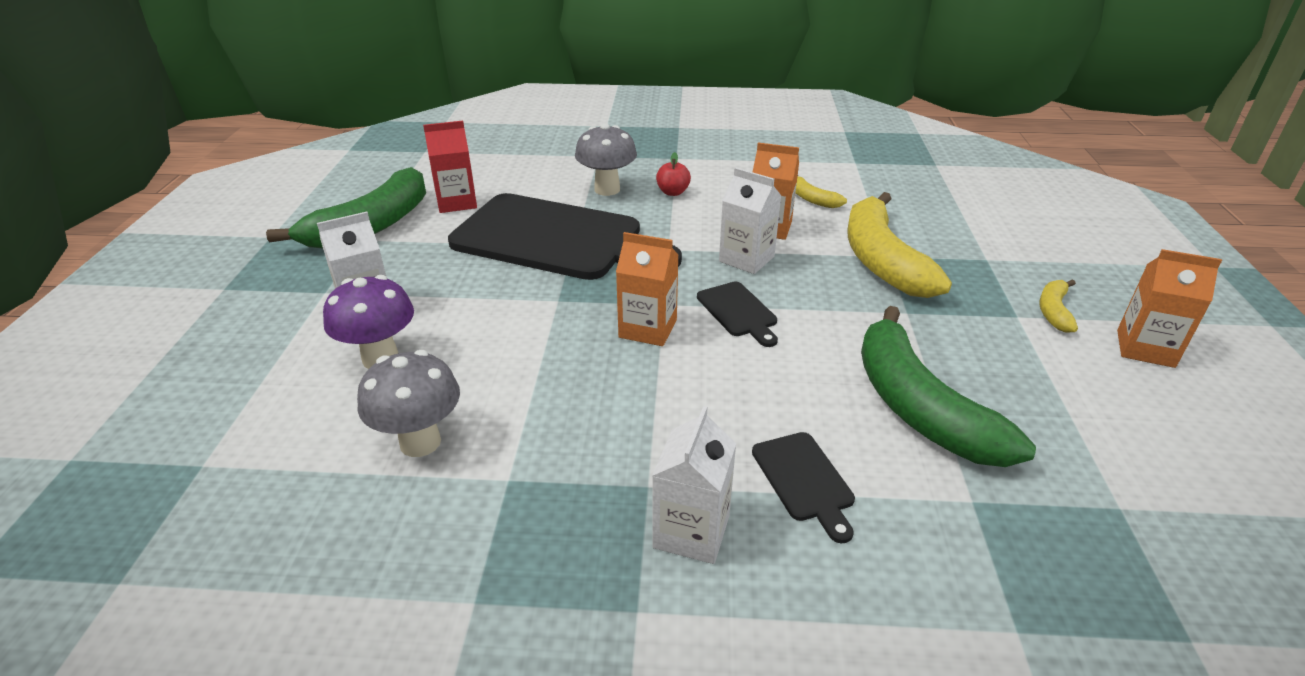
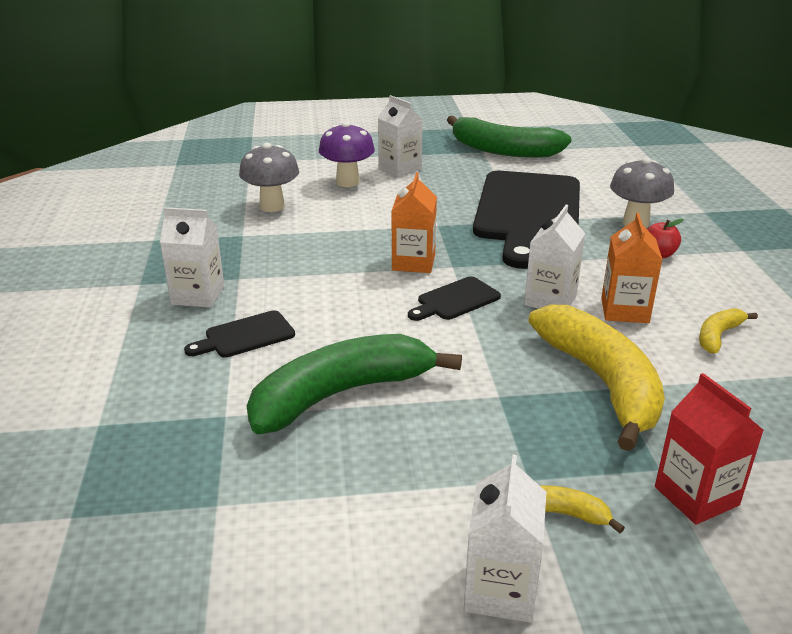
camera: 80 degrees right, 5 degrees down
red carton [423,121,477,213] -> red carton moved to [655,373,764,525]
yellow banana [848,192,952,298] -> yellow banana turned 90 degrees clockwise [529,305,665,451]
orange carton [1117,249,1222,368] -> white carton [464,455,546,623]

